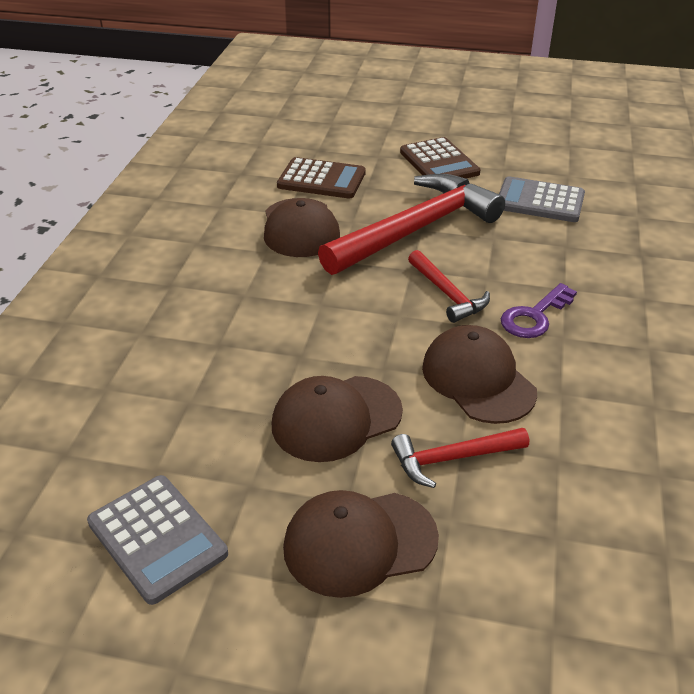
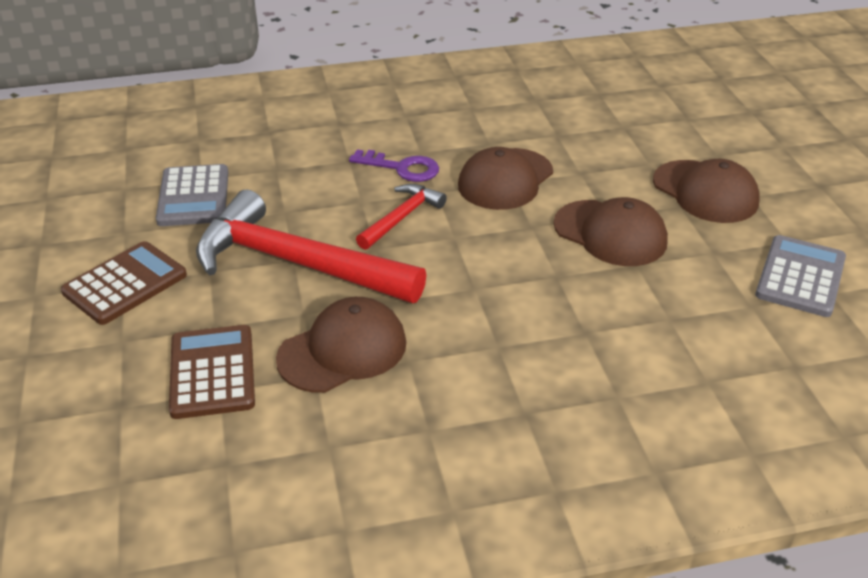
camera: 115 degrees left, 0 degrees up
red hammer [391,428,529,488] -> none

